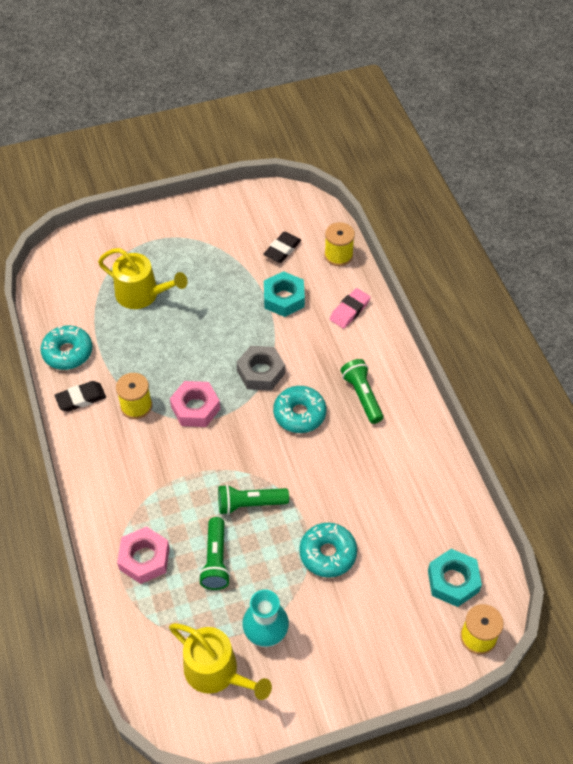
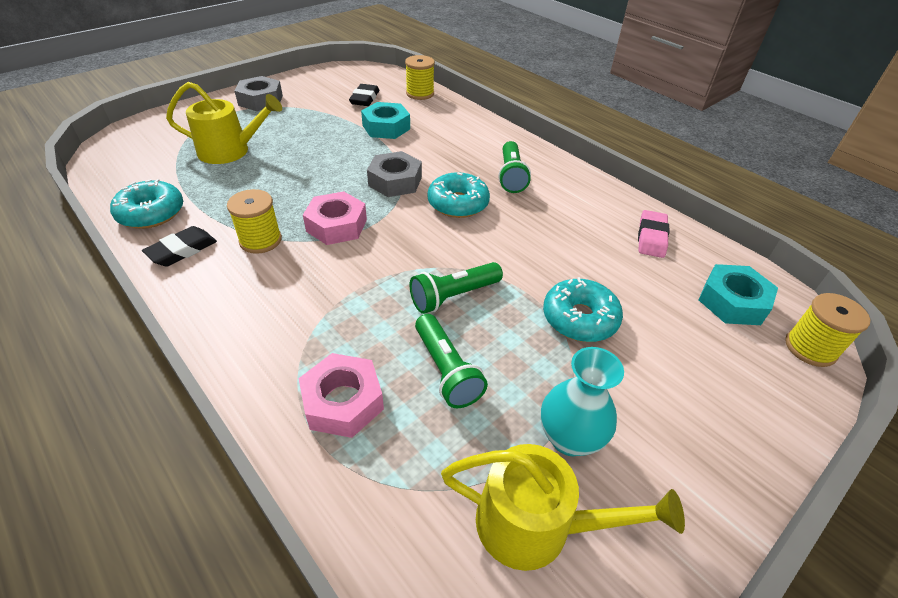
camera: 25 degrees left, 10 degrees down
pink eraser [330,288,371,329] -> pink eraser moved to [638,210,669,258]
green flashlight [341,359,383,424] -> green flashlight turned 135 degrees counterclockwise [498,141,531,193]
none -> grey nut [234,76,283,111]

